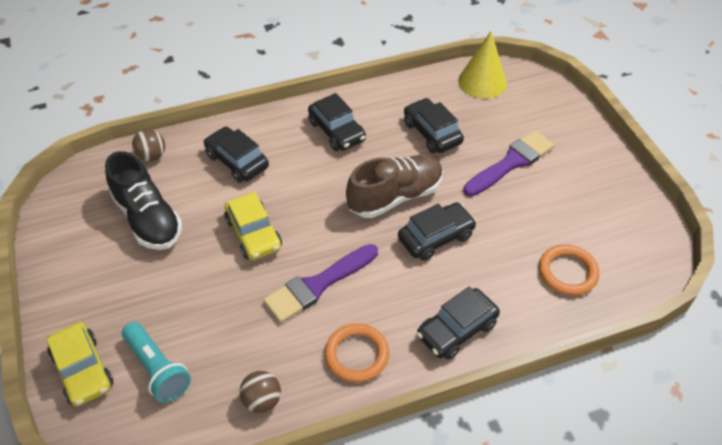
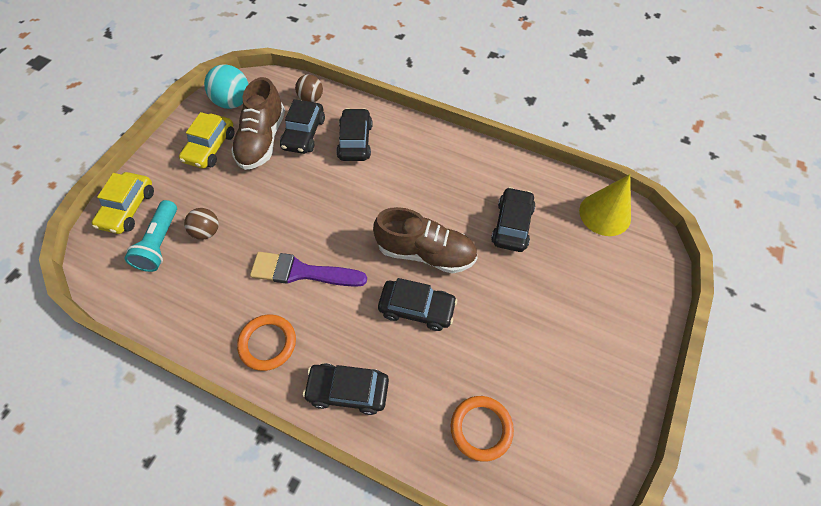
camera: 45 degrees right, 10 degrees up
black shoe [105,151,182,250] -> brown shoe [231,77,285,170]
yellow car [224,192,282,260] -> yellow car moved to [179,112,234,169]
brown ball [239,371,281,413] -> brown ball moved to [184,208,219,240]
black car [308,93,366,151] -> black car moved to [280,99,325,154]
purple brush [463,130,554,197] -> none
none -> turquoise ball [204,64,248,109]

